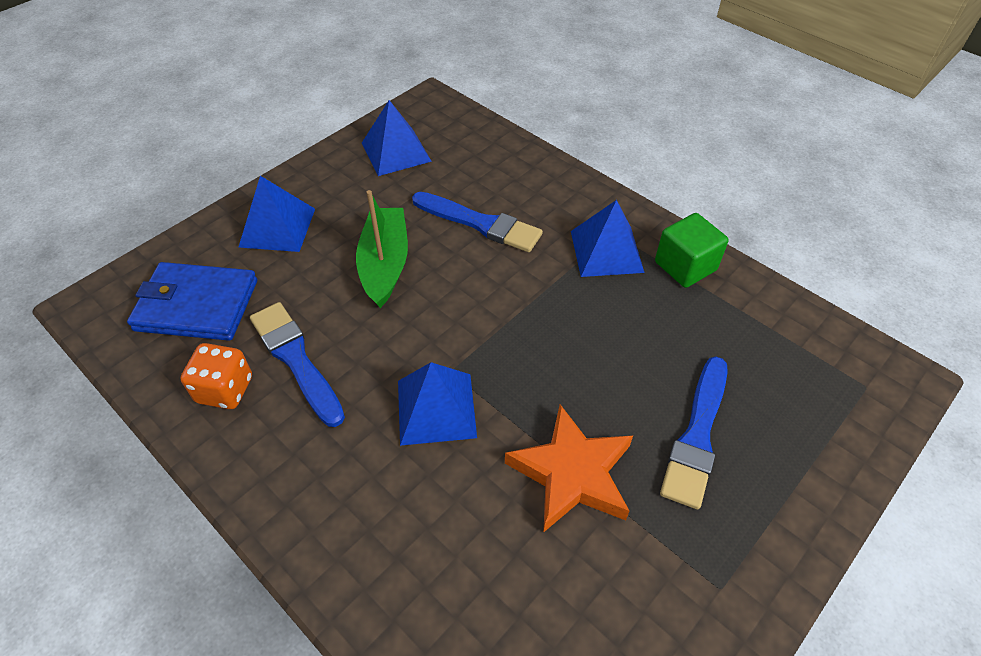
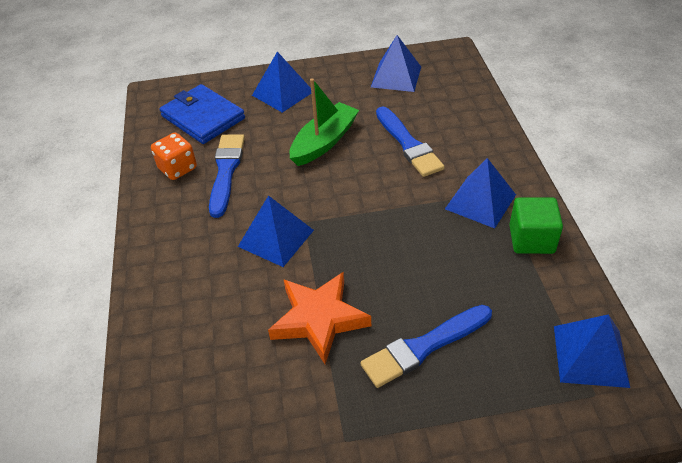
camera: 40 degrees right, 5 degrees down
none -> blue pyramid [554,314,630,388]

